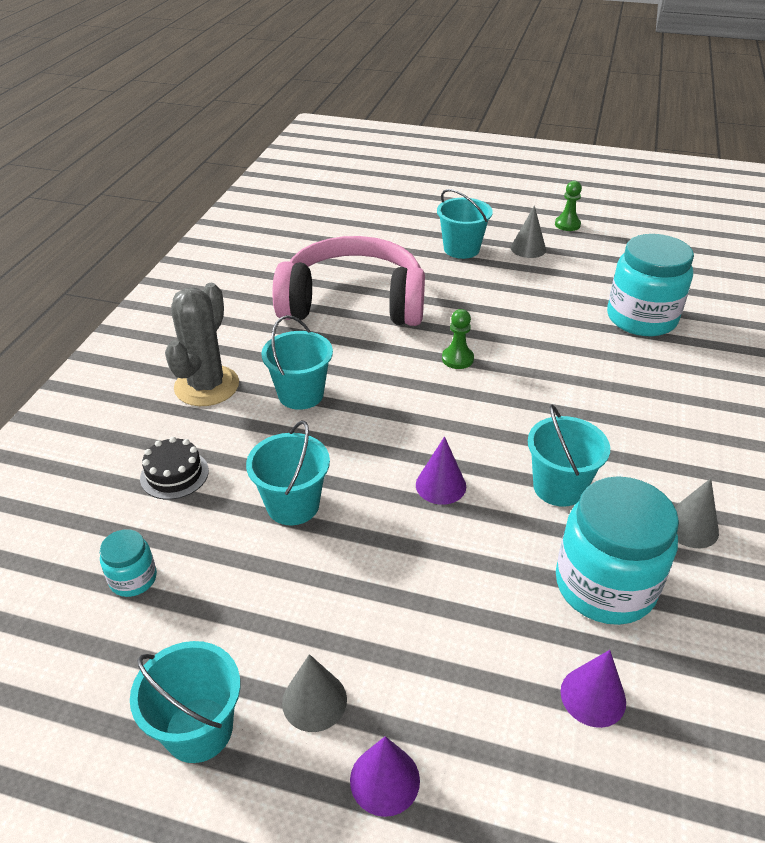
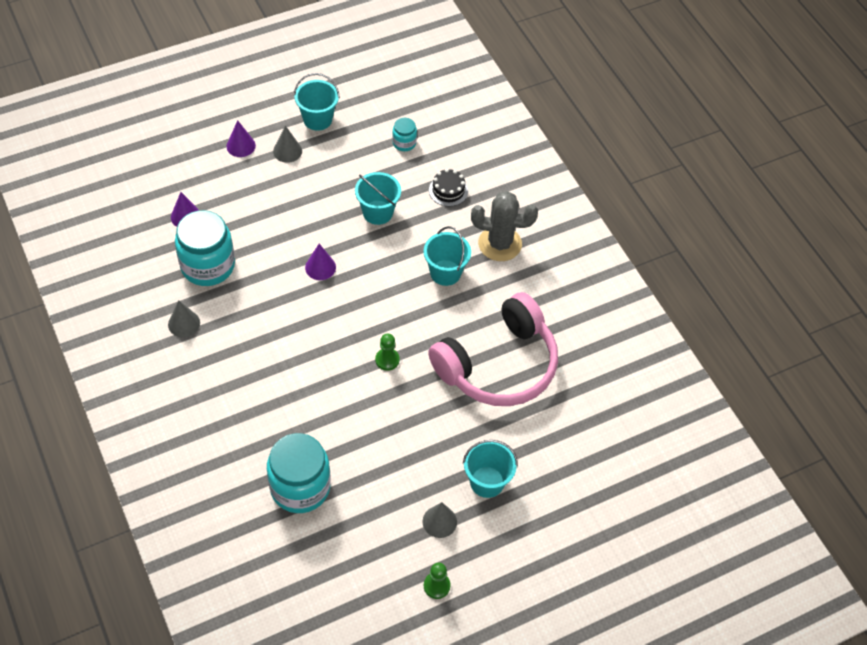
camera: 135 degrees right, 15 degrees up
grey cactus [165,283,239,406] -> grey cactus turned 60 degrees counterclockwise [471,191,538,261]
turquoise bucket [528,404,610,507] -> none

